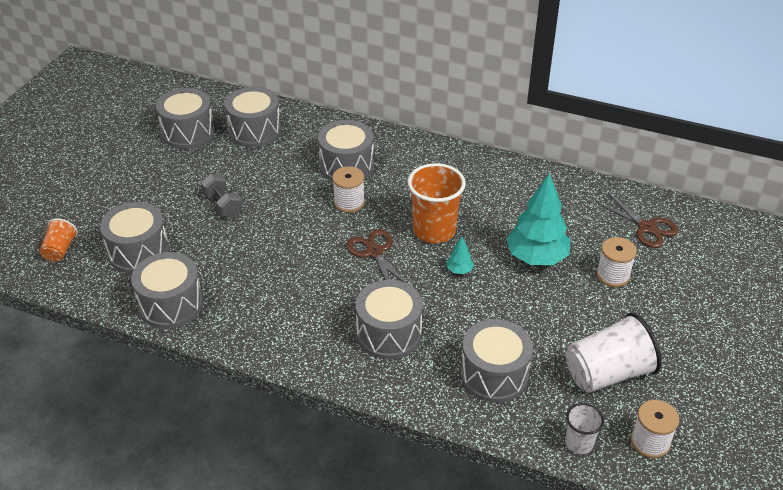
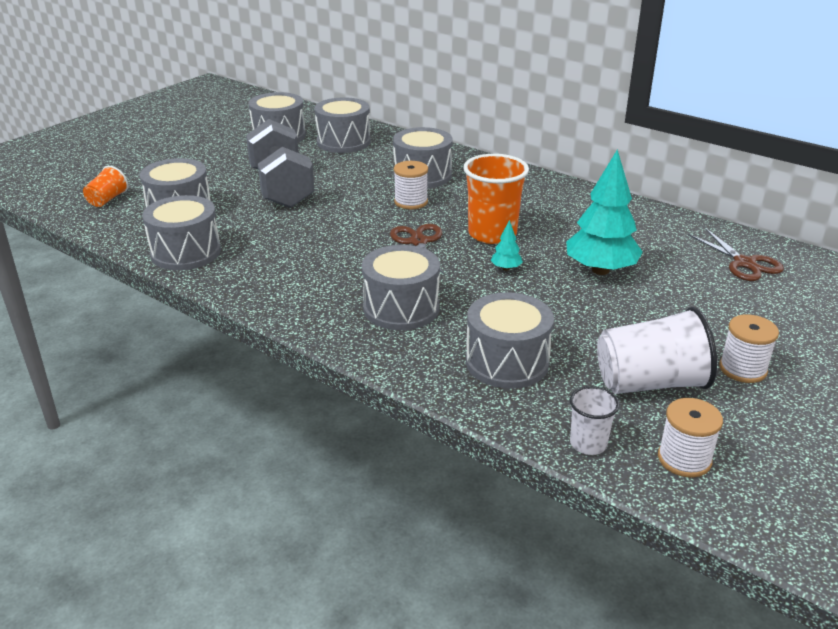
camera: 15 degrees right, 10 degrees down
grey dumbbell [201,174,242,217] -> grey dumbbell [246,119,315,208], size x2.02
white spool [596,237,637,287] -> white spool moved to [719,314,779,383]

